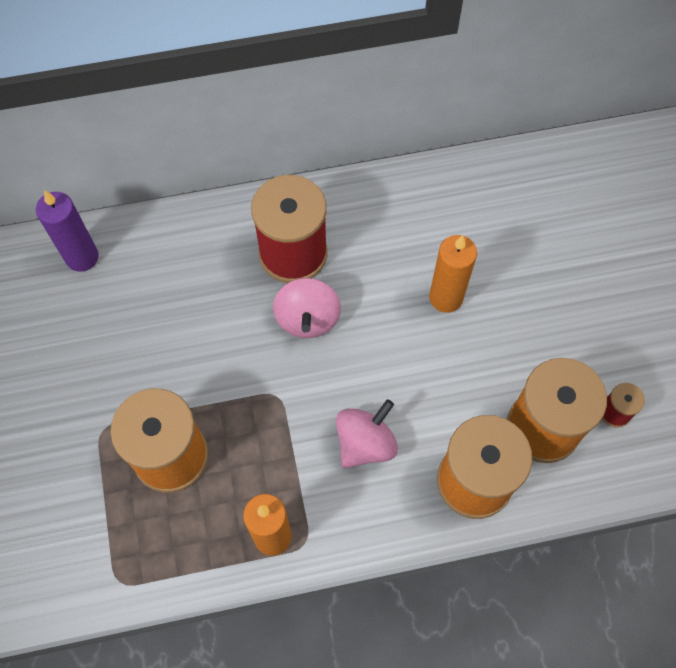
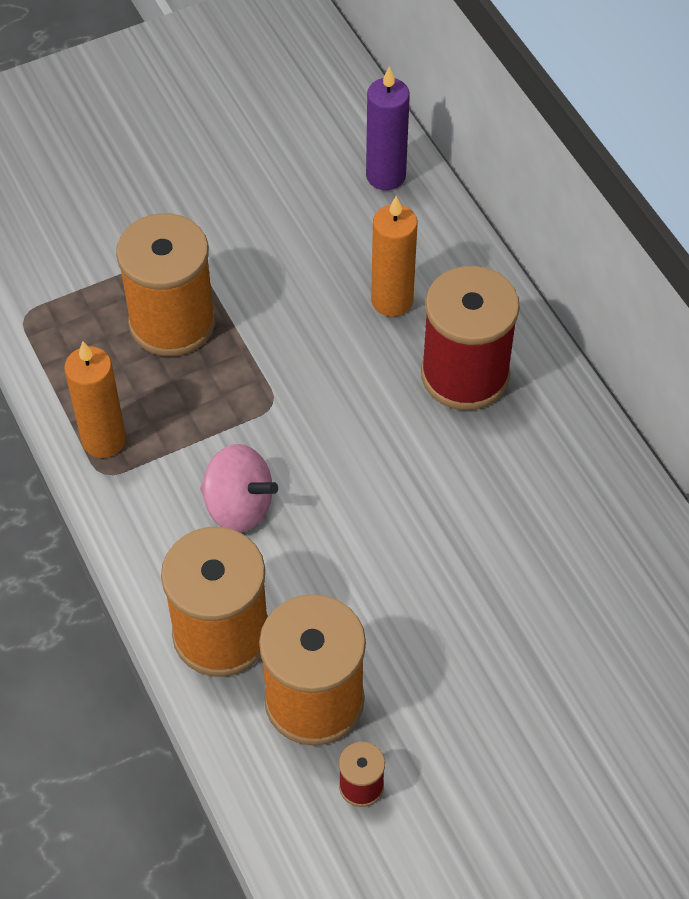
camera: 75 degrees right, 10 degrees down
pink spinning top [273,278,341,338] -> none
orange candle [429,235,477,313] -> orange candle moved to [371,196,418,317]

